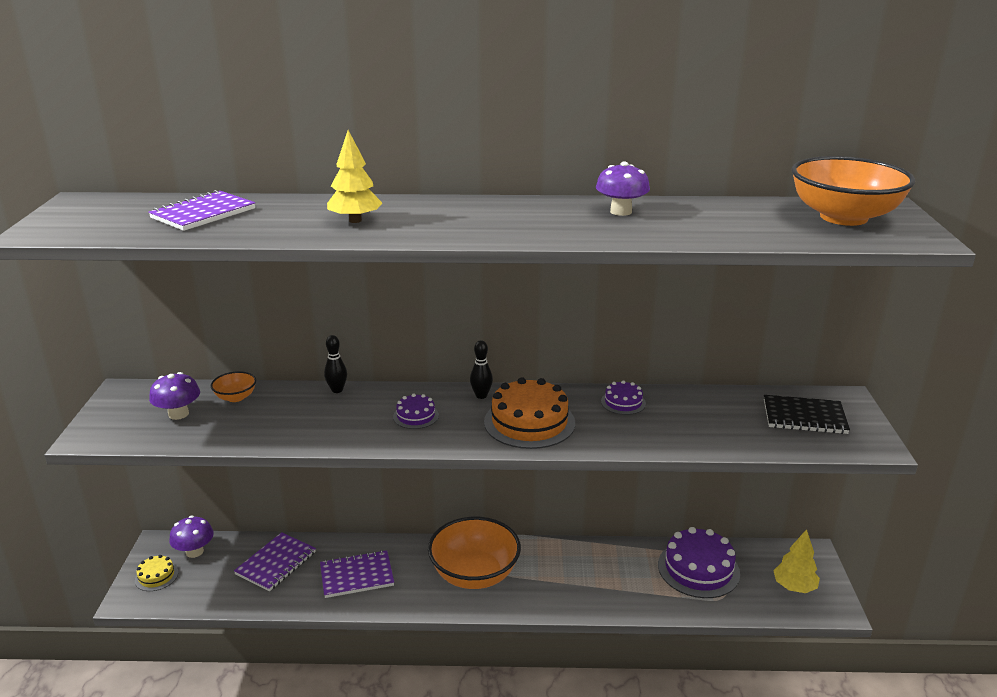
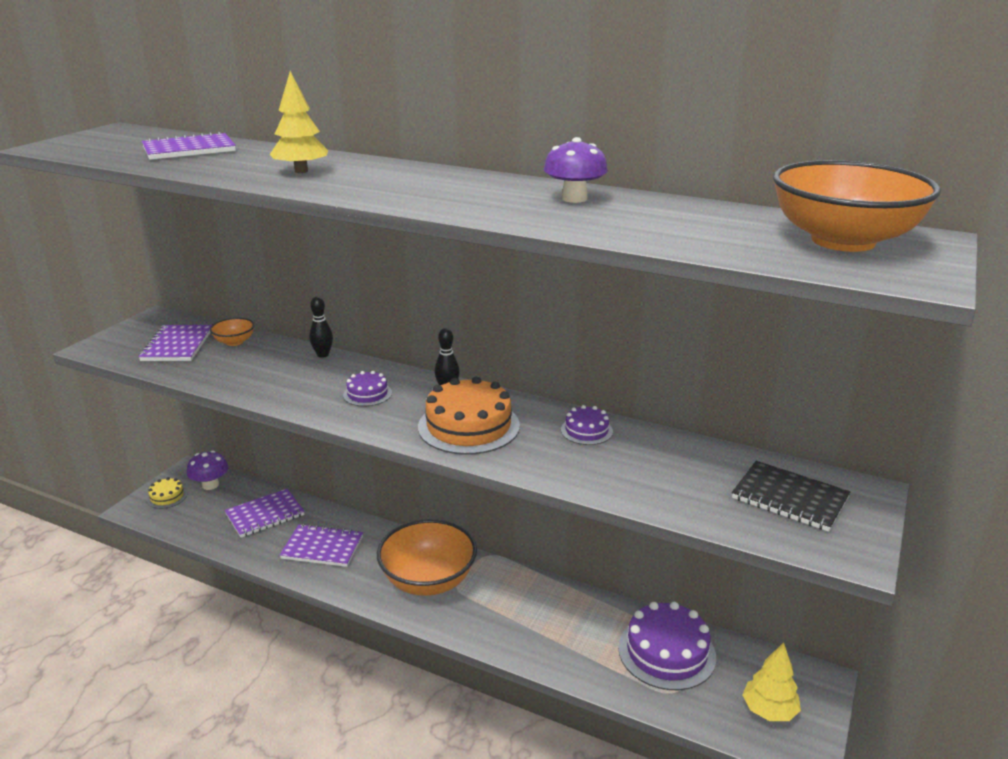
camera: 25 degrees right, 0 degrees up
purple mushroom [149,372,200,420] -> purple notebook [138,325,212,361]

